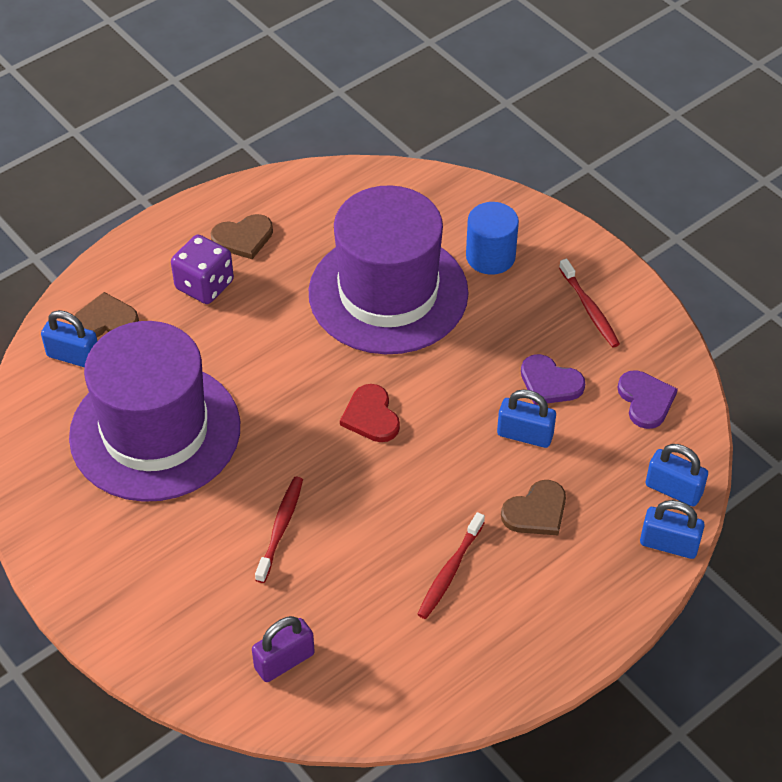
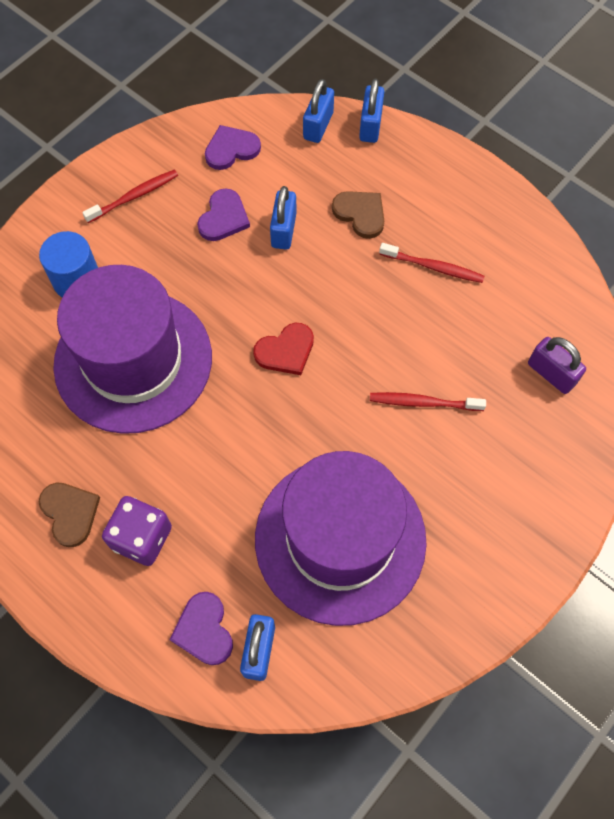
camera: 100 degrees left, 15 degrees up
brown heart [74,292,139,337] -> purple heart [169,592,233,665]

